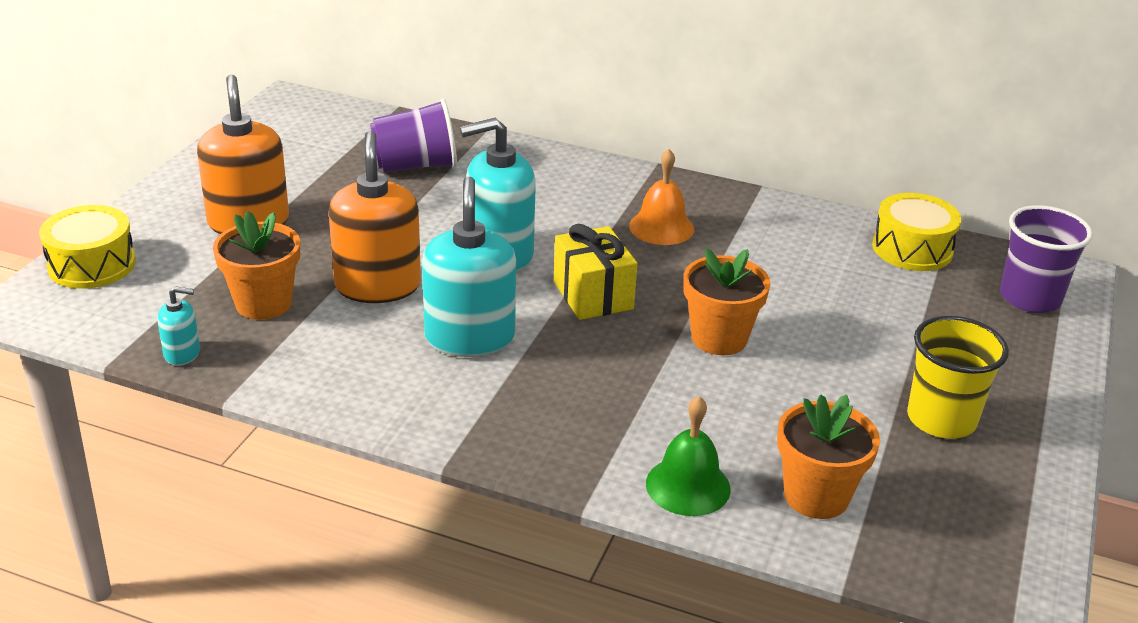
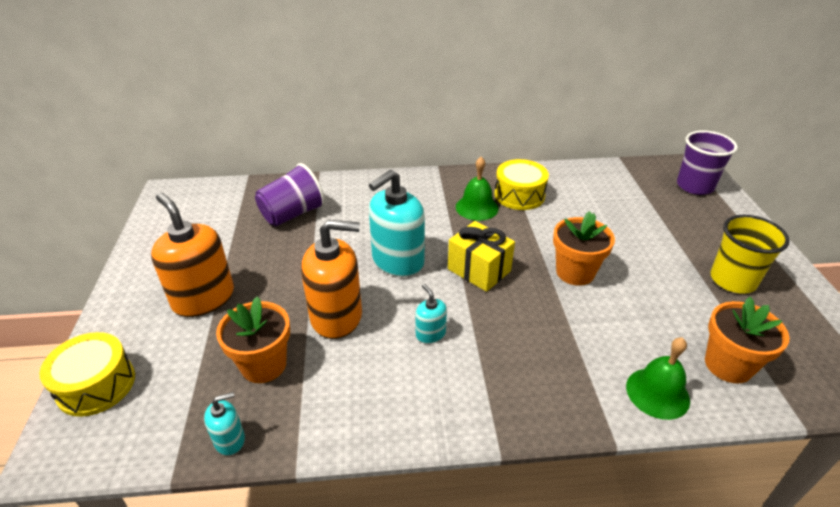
camera: 25 degrees left, 5 degrees up
orange soap dispenser [329,131,421,303] -> orange soap dispenser turned 120 degrees clockwise [301,220,362,339]
turquoise soap dispenser [422,176,516,357] -> turquoise soap dispenser [415,284,447,344], size x0.47
orange bell [629,149,694,245] -> green bell [456,157,499,221]
yellow drum [872,193,961,271] -> yellow drum moved to [494,159,549,210]

